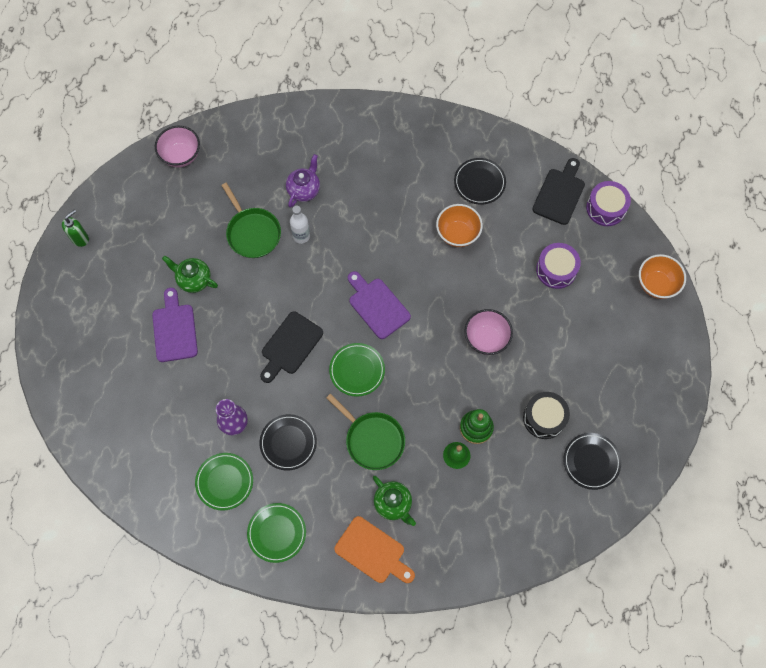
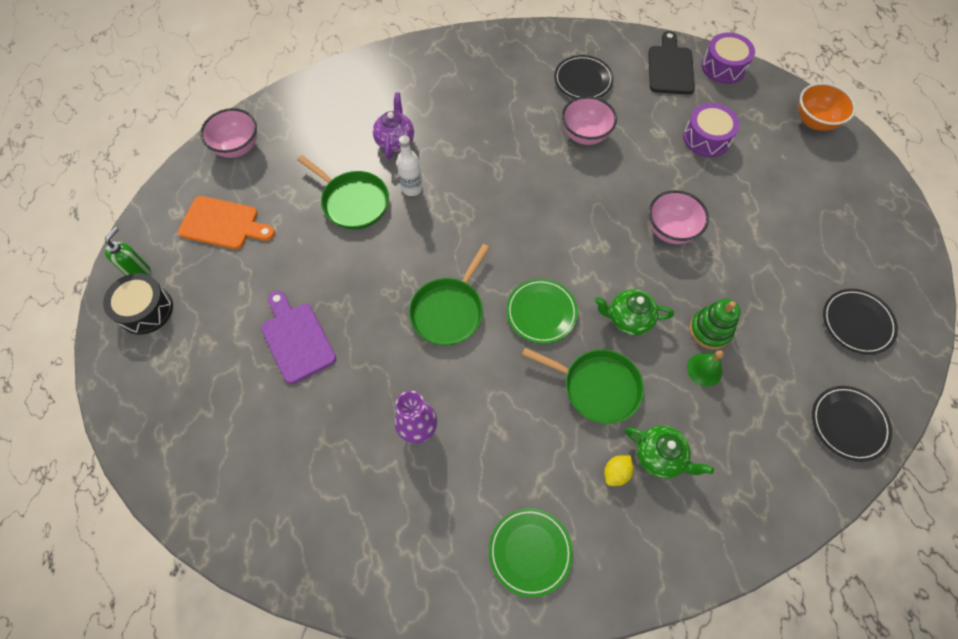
camera: 20 degrees left, 5 degrees down
green teapot [162,256,218,293] -> green teapot moved to [595,289,674,335]
green plate [195,453,253,511] -> none
black plate [259,414,317,471] -> black plate moved to [812,386,892,462]
black cutting board [260,312,323,383] -> green pan [409,244,490,346]
orange cutting board [334,516,415,583] -> orange cutting board moved to [178,196,275,249]
purple cutting board [348,271,411,339] -> none
orange bowl [436,204,483,247] -> pink bowl [562,96,617,145]
black drum [523,392,570,439] -> black drum moved to [103,273,173,335]
none -> yellow lemon [604,455,633,486]

